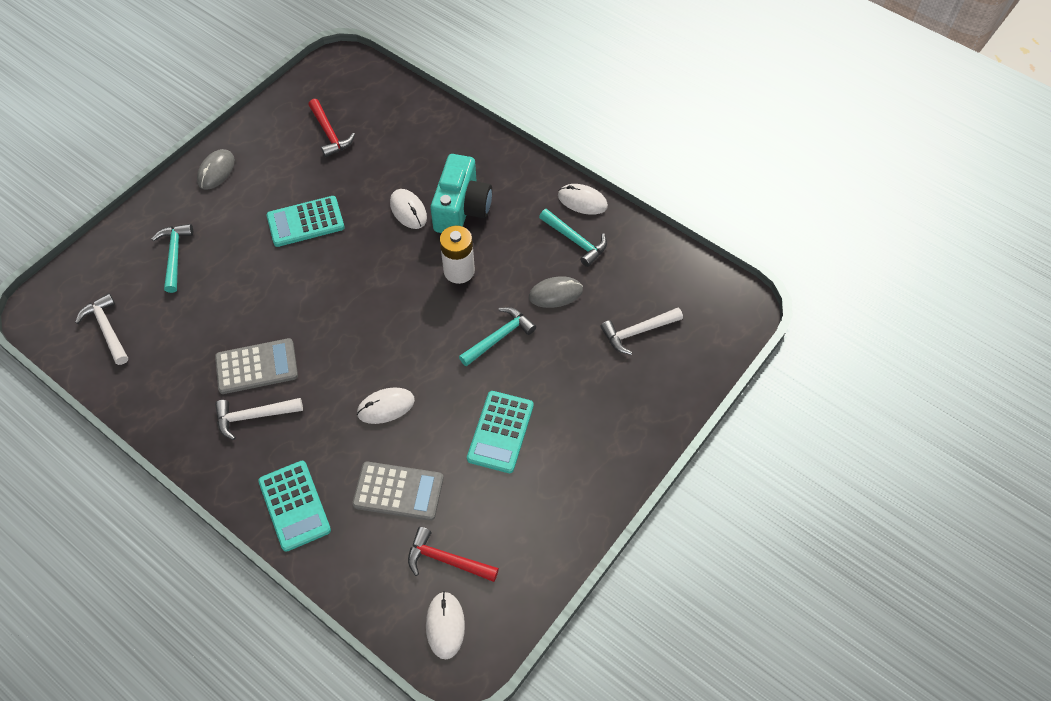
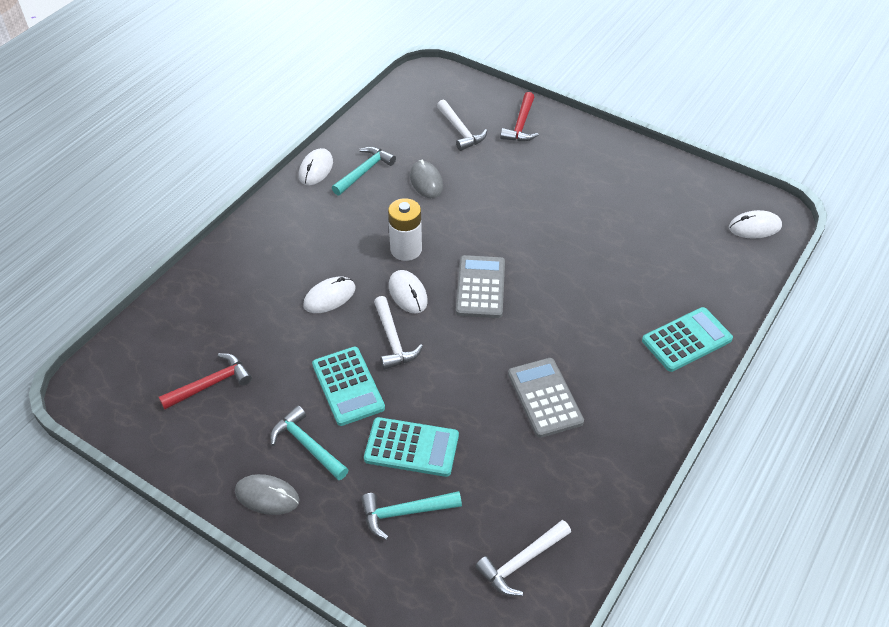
camera: 95 degrees left, 10 degrees down
white hammer [215,398,303,440] -> white hammer moved to [374,296,423,370]
grey calculator [352,461,444,521] -> grey calculator moved to [456,255,505,318]
white mouse [357,387,415,424] -> white mouse moved to [389,270,428,314]
red hammer [408,527,499,582] -> red hammer moved to [500,92,539,141]
turquoise camera [430,154,492,233] -> none
turquoise hammer [459,307,536,367] -> turquoise hammer moved to [270,406,349,480]
turquoise calculator [467,391,534,473] -> turquoise calculator moved to [364,417,459,477]

